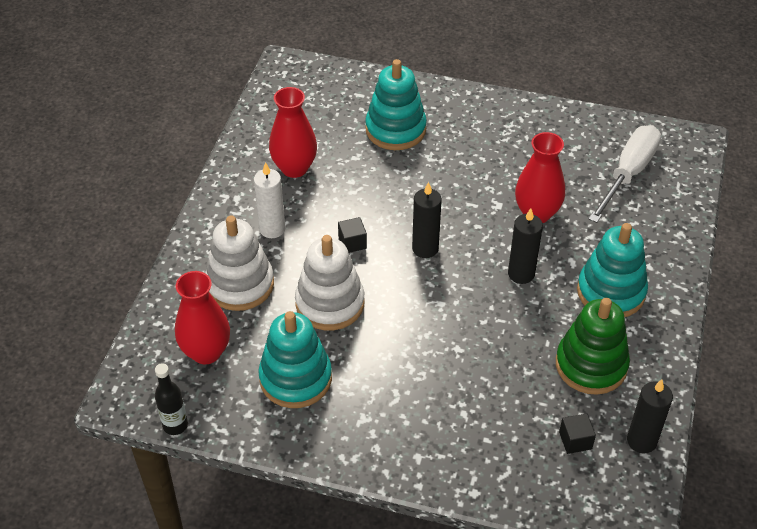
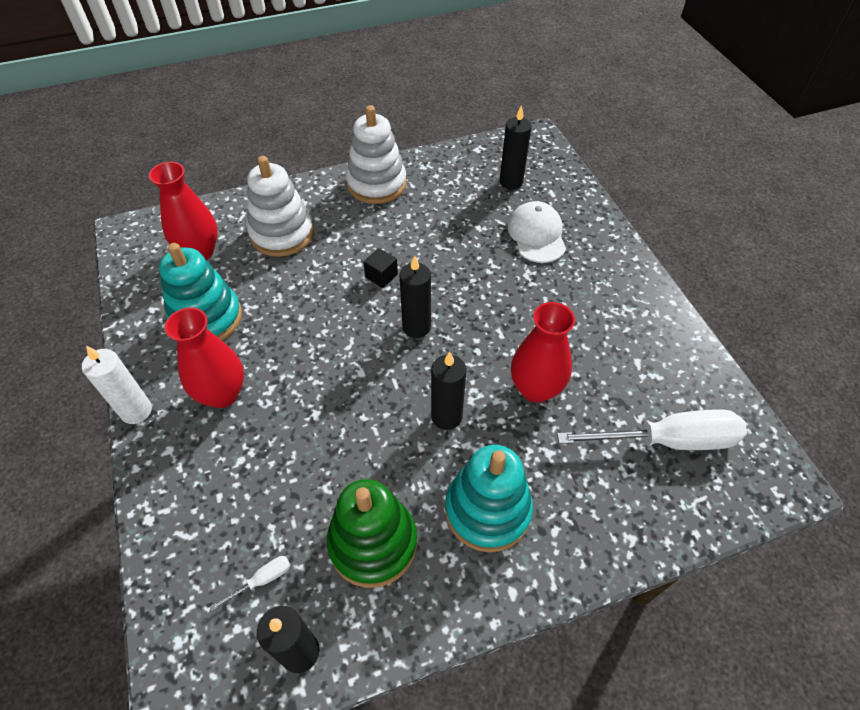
camera: 55 degrees right, 5 degrees up
black bottle [155,363,188,435] -> none
white candle [253,162,286,238] -> white candle moved to [82,345,152,424]
red vase [269,87,317,178] -> red vase moved to [165,307,244,408]
white stacking toy [295,235,364,330] -> white stacking toy moved to [346,105,407,204]
turquoise stacking toy [365,59,427,150] -> white cap [508,201,566,263]
black cube [559,413,596,454] -> white screwdriver [210,556,291,611]
none -> black candle [499,105,532,190]

